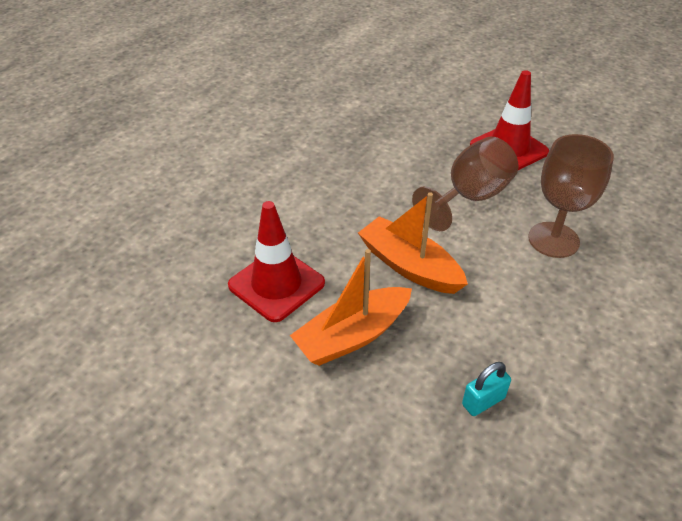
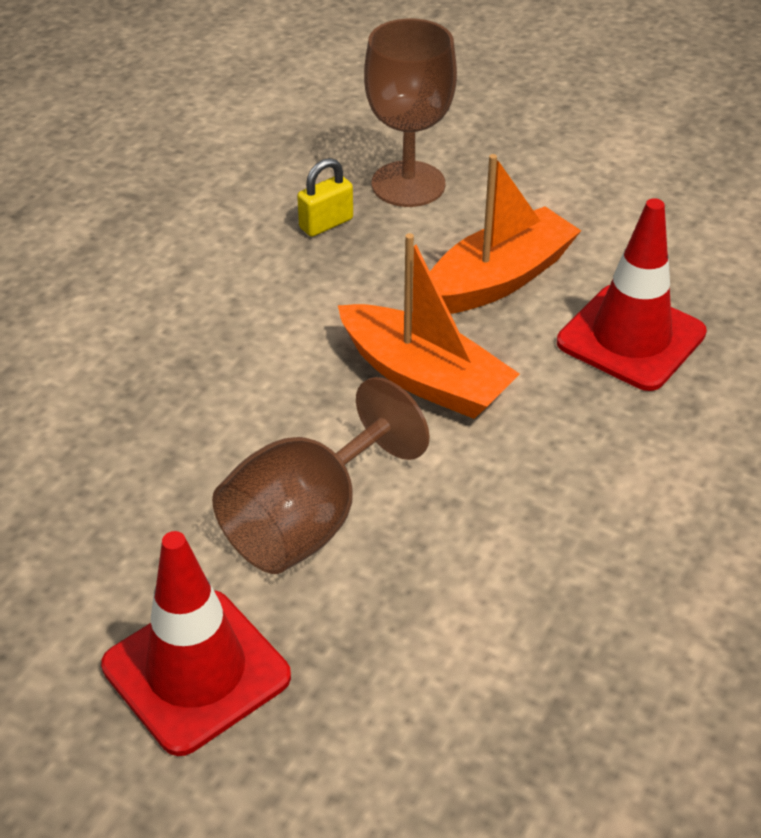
camera: 175 degrees right, 0 degrees up
turquoise padlock [462,362,511,416] -> yellow padlock [297,158,353,237]
brown goblet [528,134,614,258] -> brown goblet moved to [364,19,457,207]

